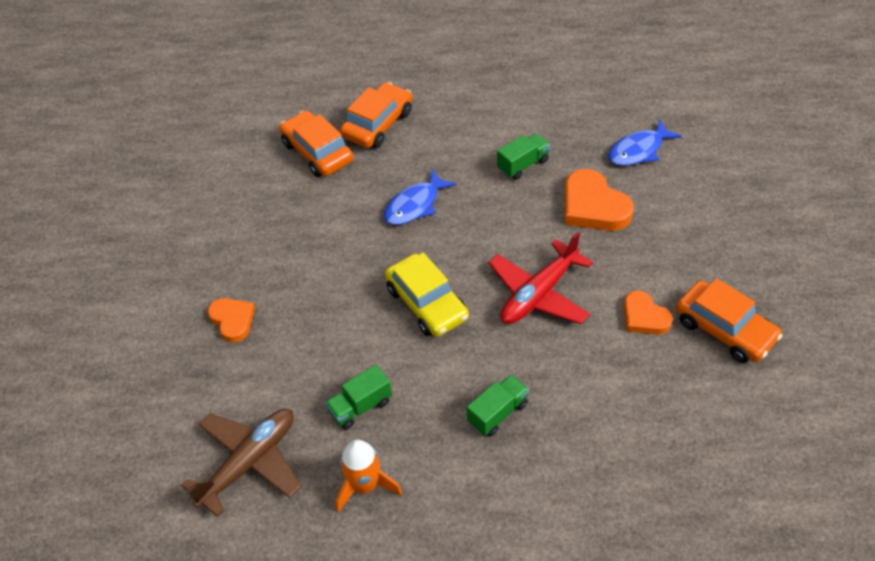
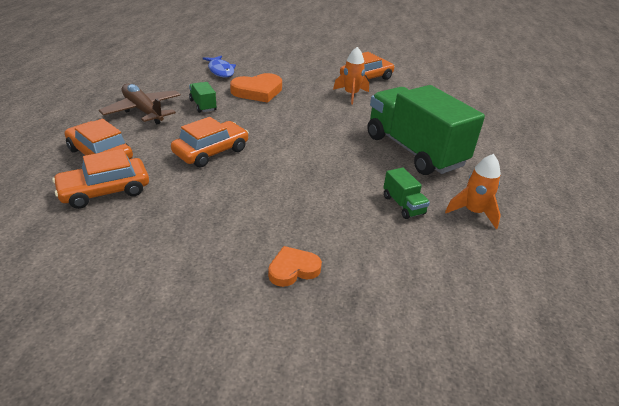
camera: 85 degrees left, 15 degrees down
brown plane [181,409,301,517] -> brown plane moved to [99,84,181,124]
blue fish [384,169,456,225] -> orange car [171,117,249,167]
yellow car [385,253,469,337] -> none
green truck [467,375,529,436] -> green truck [368,85,485,175], size x2.50
red plane [489,232,593,324] -> none
orange heart [624,290,673,335] -> orange rocket [333,47,369,104]

